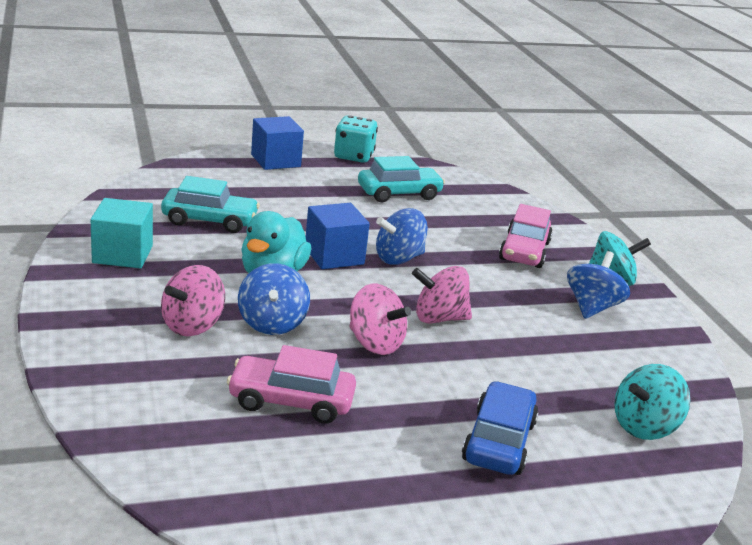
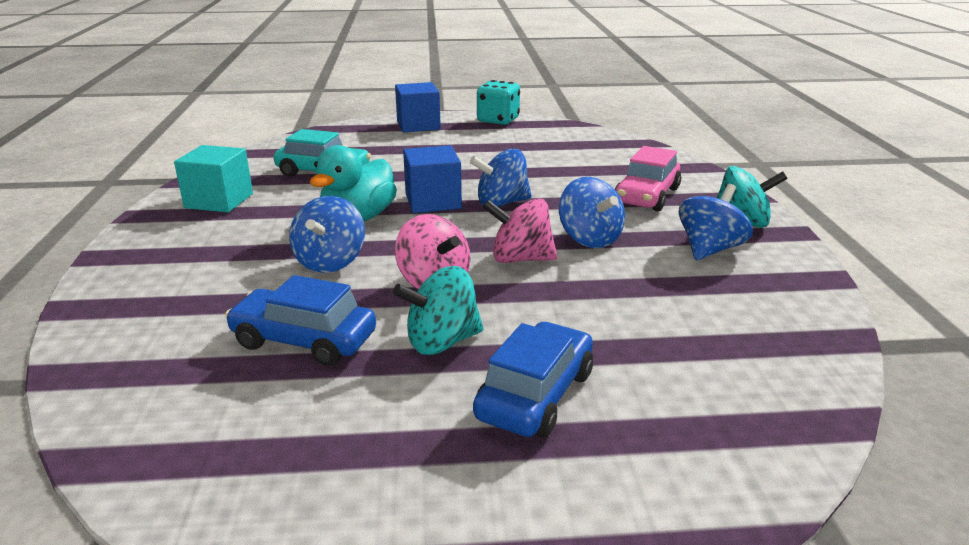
camera: 15 degrees right, 0 degrees up
pink spinning top [161,265,225,336] -> none
pink car [227,345,356,424] -> blue car [225,275,376,366]
turquoise car [358,156,445,202] -> none
turquoise spinning top [614,364,690,440] -> turquoise spinning top moved to [393,266,483,355]
none -> blue spinning top [559,177,625,248]

